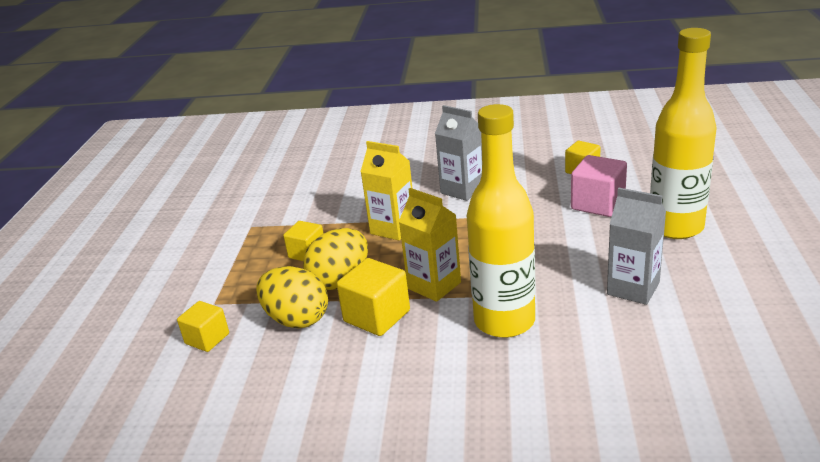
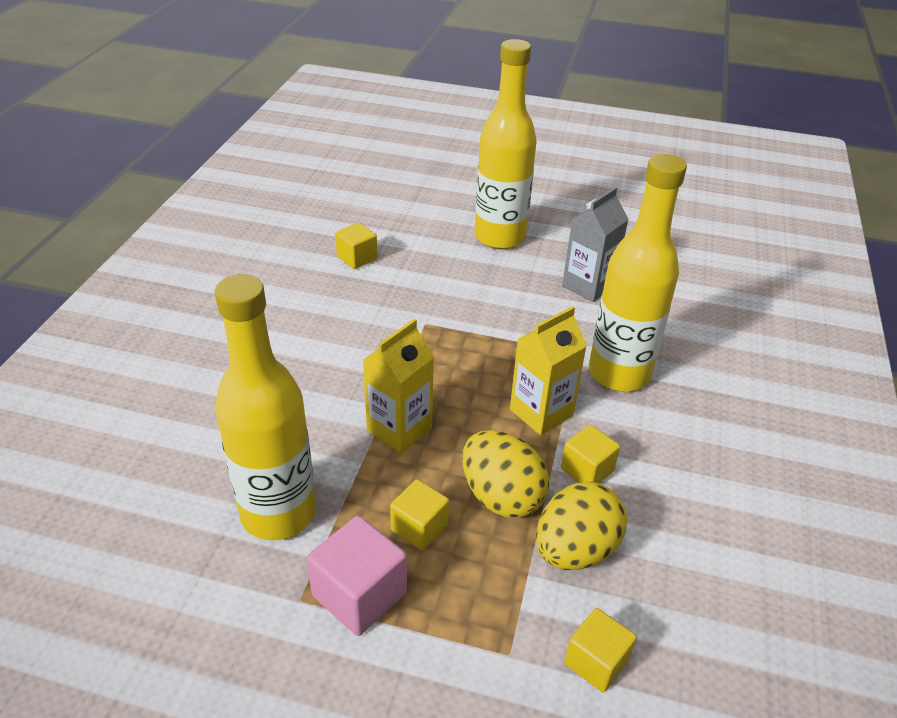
camera: 85 degrees left, 10 degrees up
yellow cube [337,258,410,336] -> yellow cube [561,425,620,483], size x0.66
grey carton [435,105,482,201] -> none
pink cube [571,155,627,217] -> pink cube moved to [307,516,407,636]
none -> yellow bottle [215,274,316,540]

